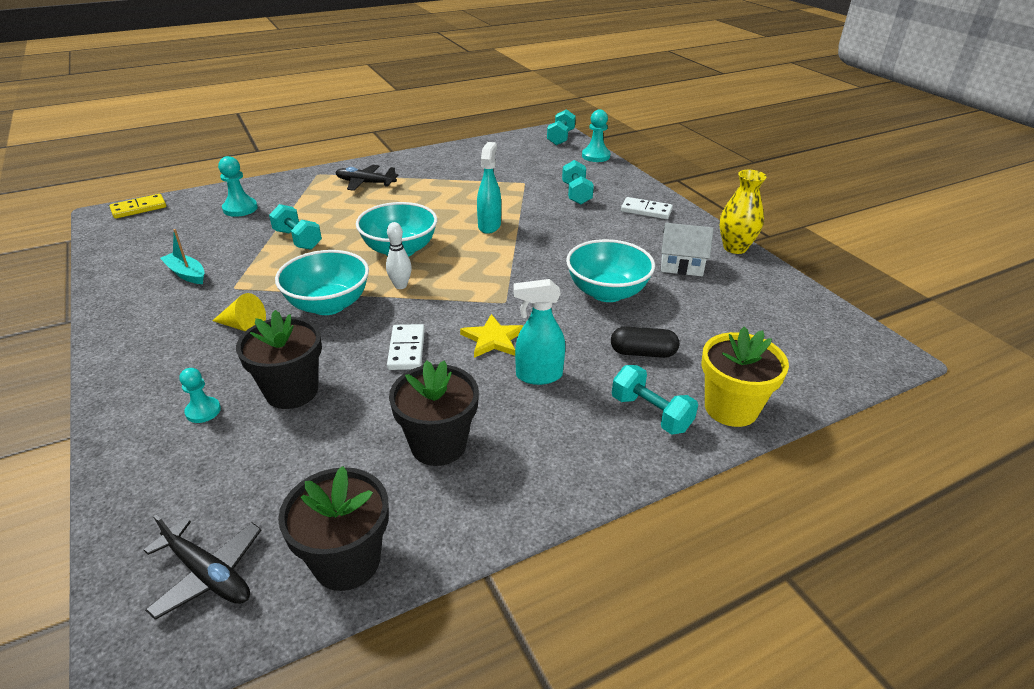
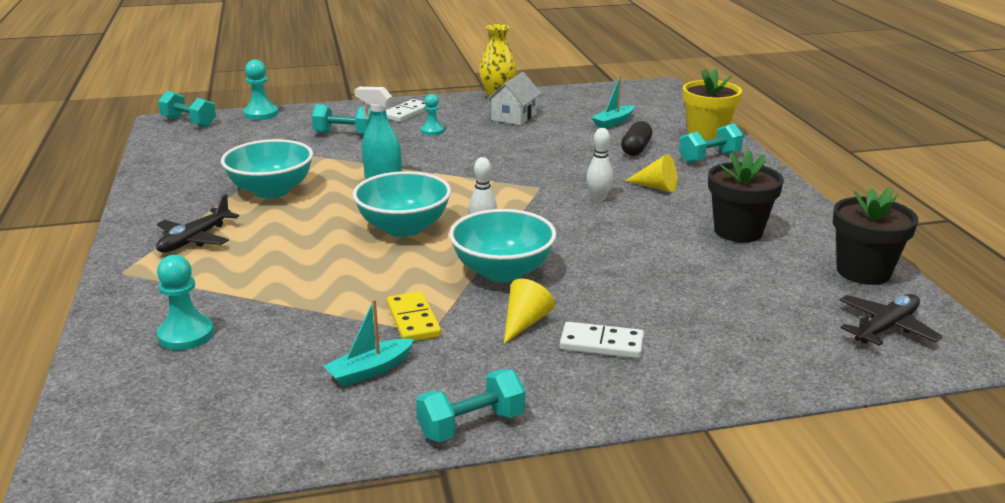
camera: 75 degrees left, 10 degrees down
yellow domino [109,194,166,219] -> yellow domino moved to [387,291,441,341]
turquoise pawn [179,368,221,423] -> turquoise pawn moved to [421,94,444,136]
black flower pot [236,310,322,409] -> none
turquoise dumbbell [269,204,322,250] -> turquoise dumbbell moved to [416,369,525,442]
white domino [387,324,425,370] -> white domino moved to [560,322,644,358]
yellow star [460,314,523,358] -> white bowling pin [586,128,613,201]
turquoise spray bottle [513,279,565,385] -> yellow cone [625,154,678,192]
turquoise bowl [566,239,655,302] -> turquoise bowl moved to [221,139,313,198]
none -> turquoise boat [592,75,634,128]

